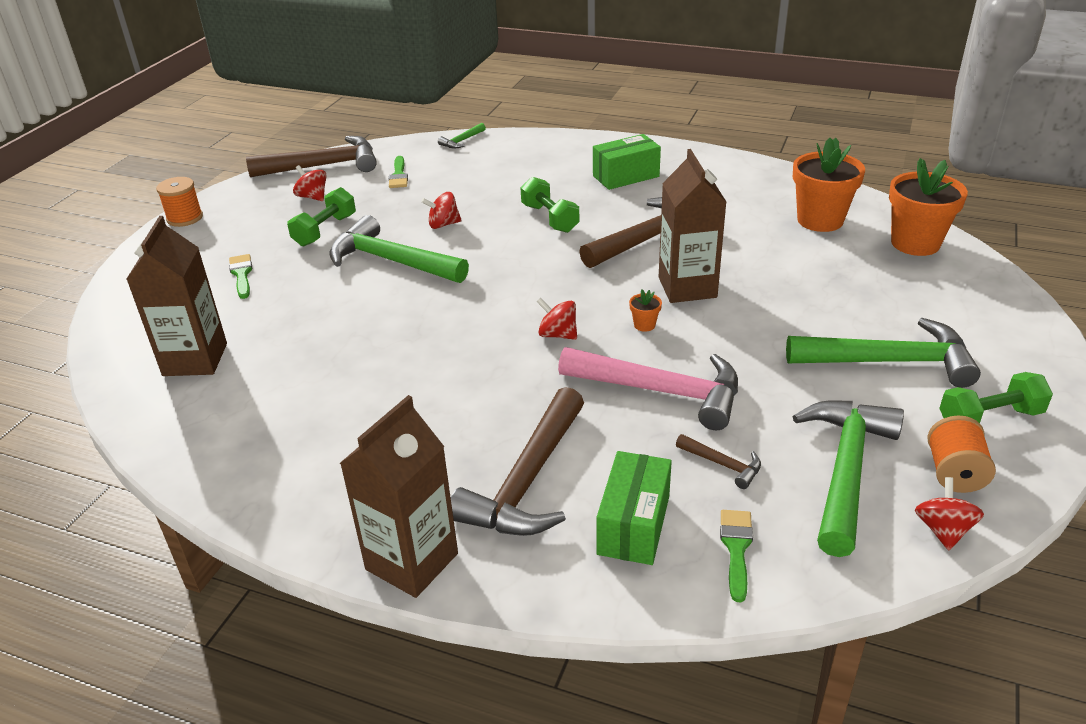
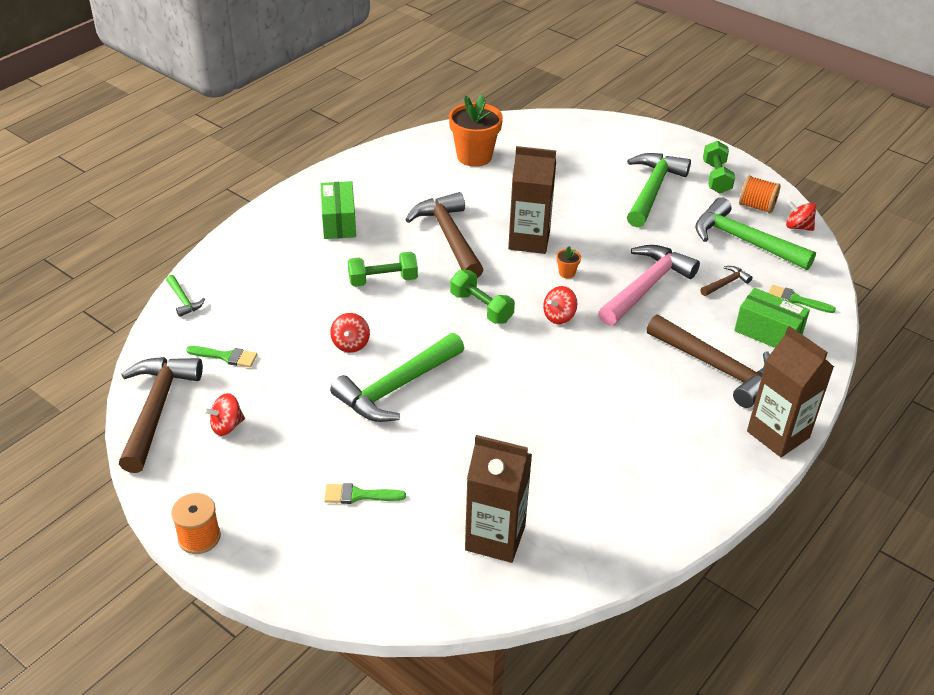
camera: 75 degrees left, 5 degrees up
green dumbbell [287,187,356,246] -> green dumbbell moved to [450,270,515,324]
orange flower pot [889,158,968,256] -> none

